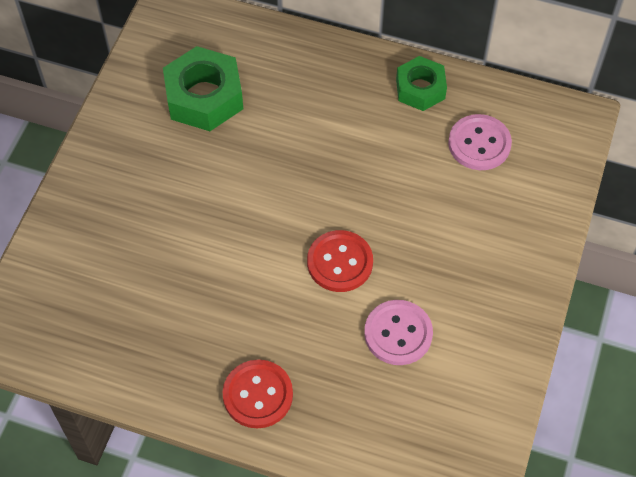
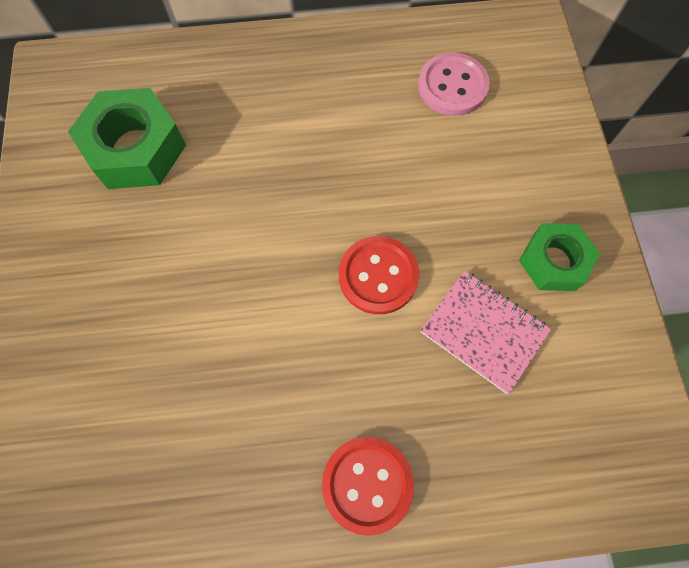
camera: 25 degrees left, 10 degrees up
pink button [364,300,433,365] -> pink notebook [420,271,551,394]
green nut [396,56,447,111] -> green nut moved to [519,223,600,291]

